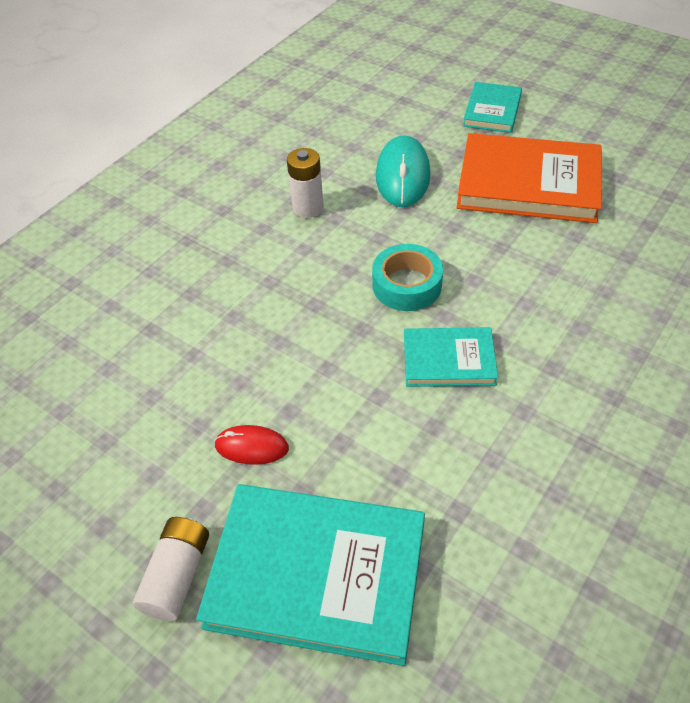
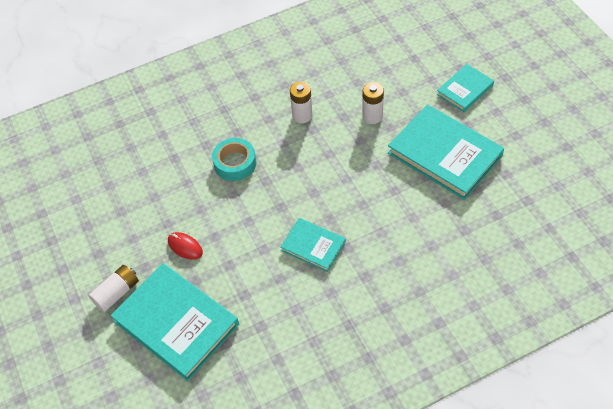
camera: 30 degrees right, 5 degrees up
turquoise tape [372,244,443,311] -> turquoise tape moved to [212,138,256,181]
turquoise mouse [376,135,431,207] -> white battery [362,82,384,124]
orange book [456,133,602,223] -> turquoise book [388,104,504,200]

